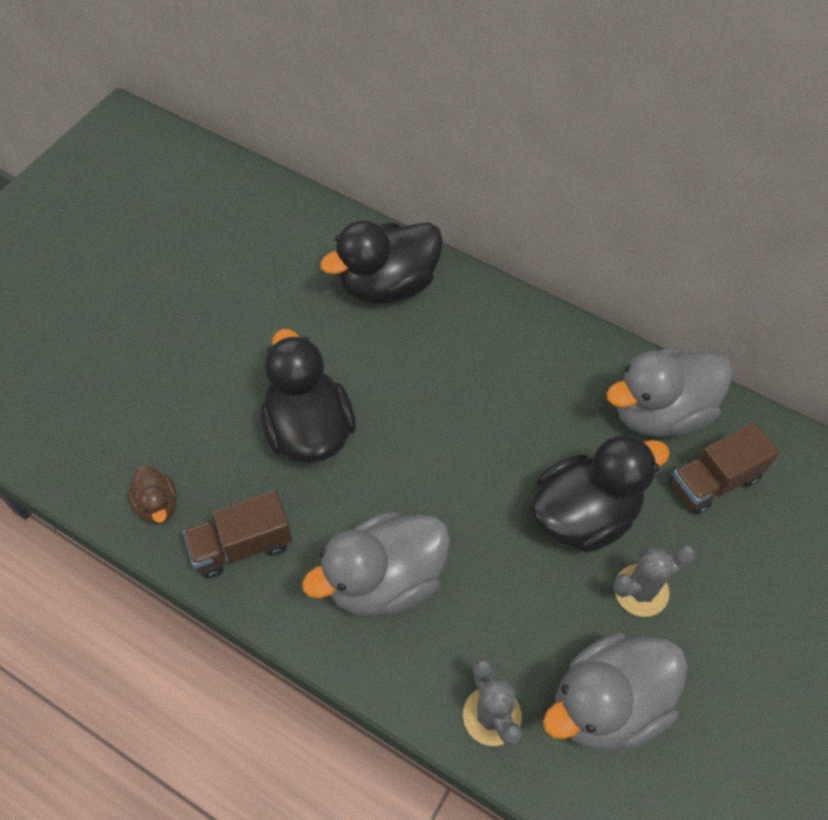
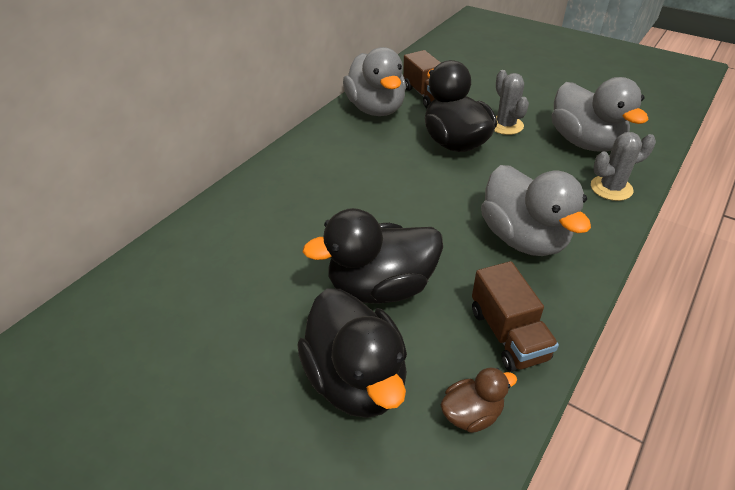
camera: 85 degrees left, 15 degrees down
black duck [320,220,443,304] -> black duck moved to [297,288,407,418]

